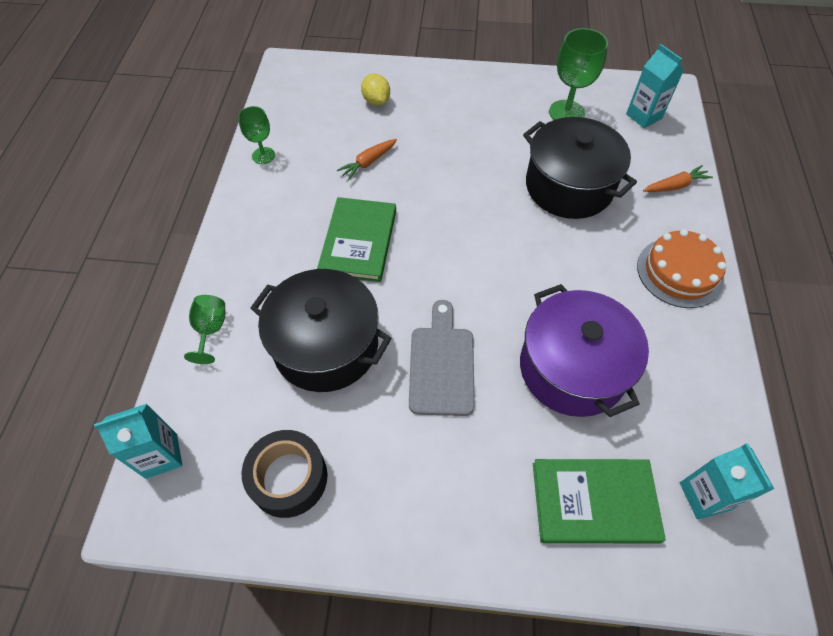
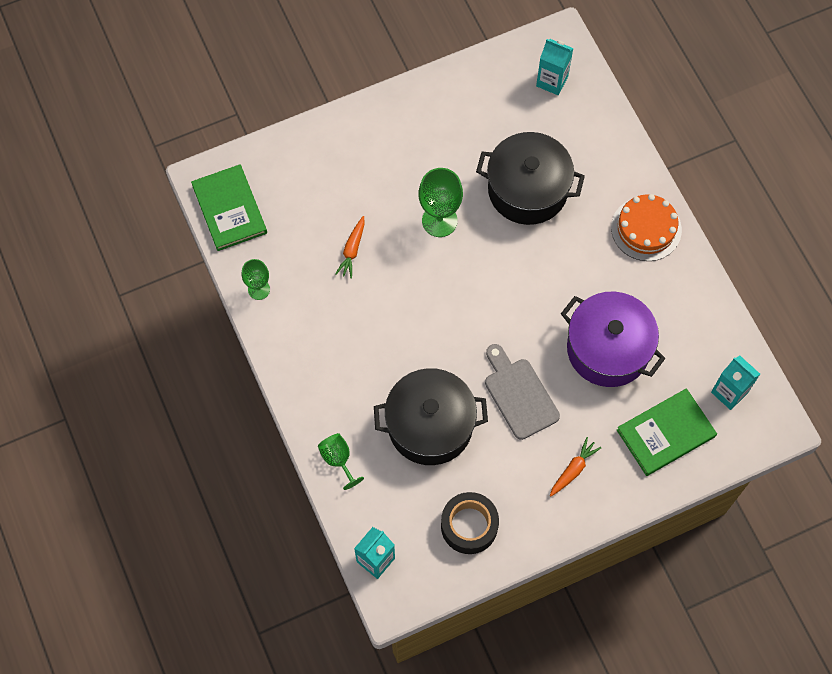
camera: 30 degrees left, 10 degrees up
green book [317,197,396,282] -> green book moved to [191,164,267,251]
yellow lemon [361,73,390,106] -> none
green goblet [549,28,608,120] -> green goblet moved to [419,168,463,237]
orange carrot [643,165,713,192] -> orange carrot moved to [550,437,601,496]

